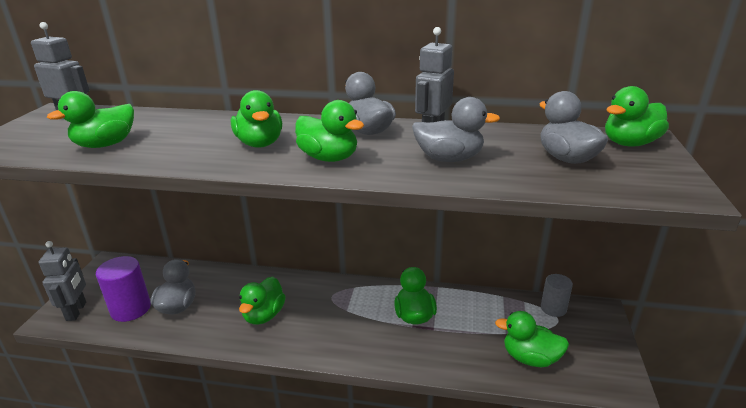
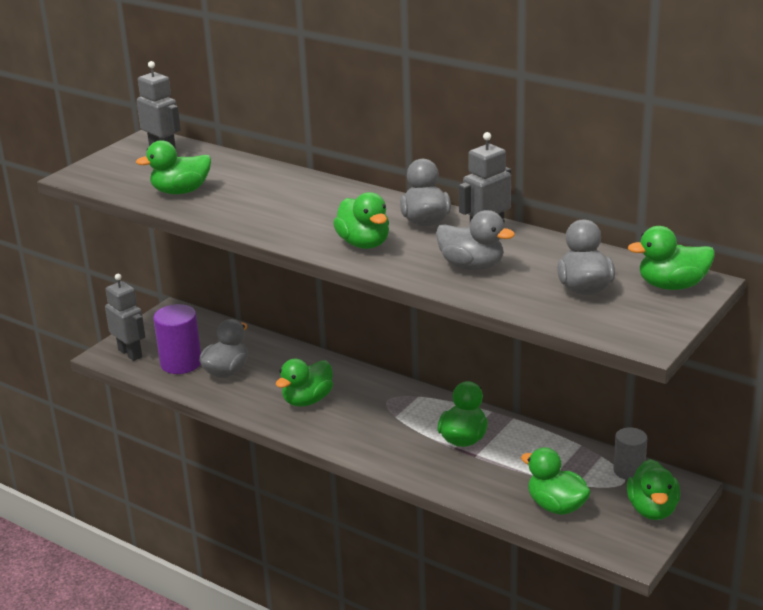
camera: 25 degrees right, 0 degrees up
grey robot [39,241,86,321] -> grey robot turned 60 degrees counterclockwise [105,274,145,361]
green duck [231,90,282,148] -> green duck moved to [627,459,680,520]

